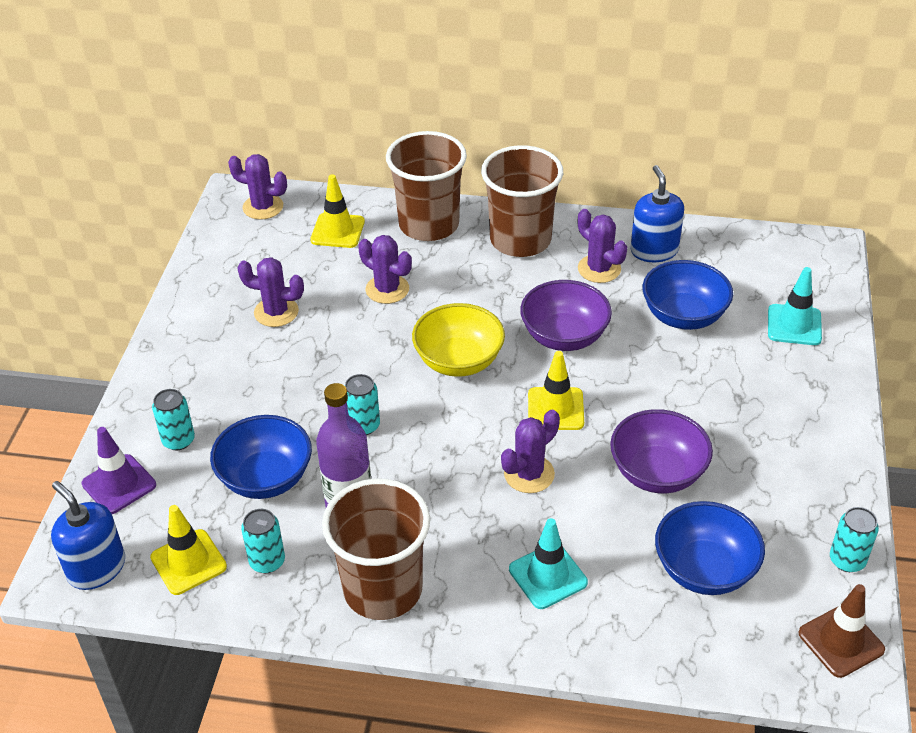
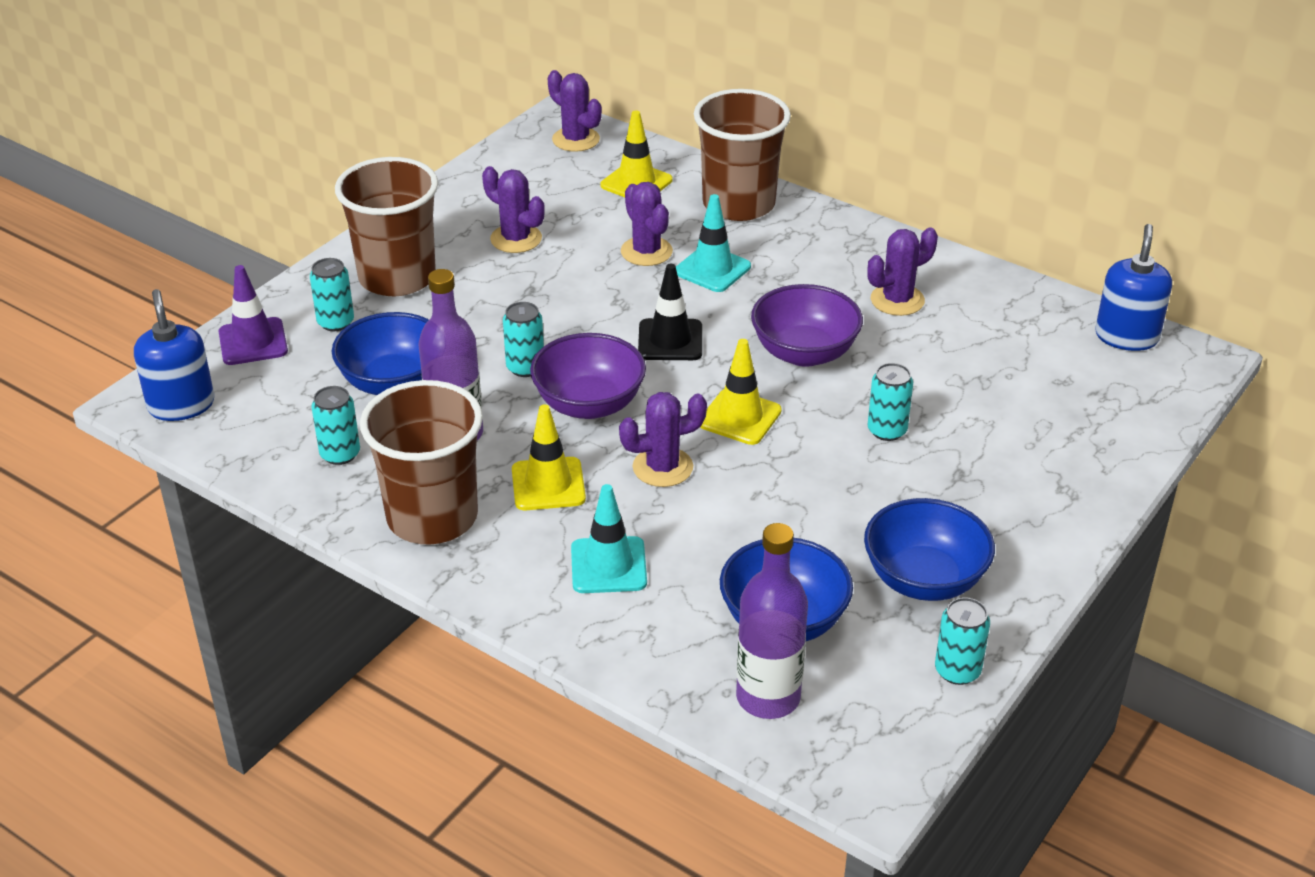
camera: 25 degrees right, 5 degrees down
yellow traffic cone [150,505,227,595] -> yellow traffic cone moved to [512,404,586,510]
yellow bowl [412,303,505,377] -> black traffic cone [638,264,702,360]
brown cup [481,145,563,257] -> brown cup moved to [335,157,438,296]
purple cactus [578,209,627,283] -> purple cactus turned 75 degrees clockwise [867,227,938,316]
purple bowl [610,409,713,493] -> purple bowl moved to [530,333,646,419]
blue soap dispenser [631,165,684,262] -> blue soap dispenser moved to [1095,224,1172,351]
blue bowl [643,260,733,330] -> blue bowl moved to [864,498,995,601]
turquoise traffic cone [768,267,822,345] -> turquoise traffic cone moved to [676,194,751,292]
brown traffic cone [798,584,885,678] -> none
none -> purple bottle [736,523,808,719]
none -> turquoise can [868,363,913,441]

